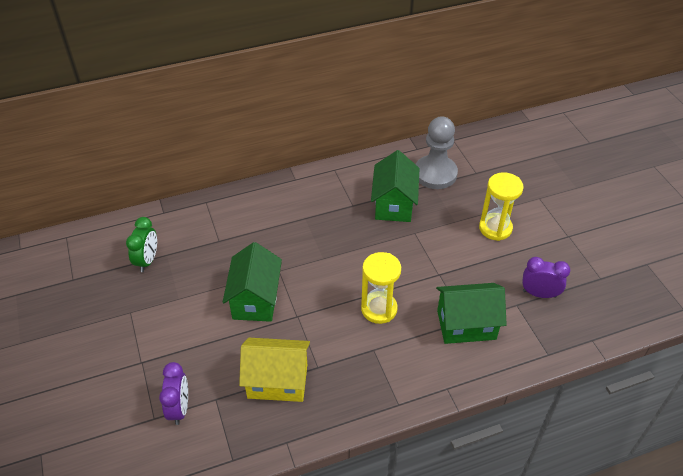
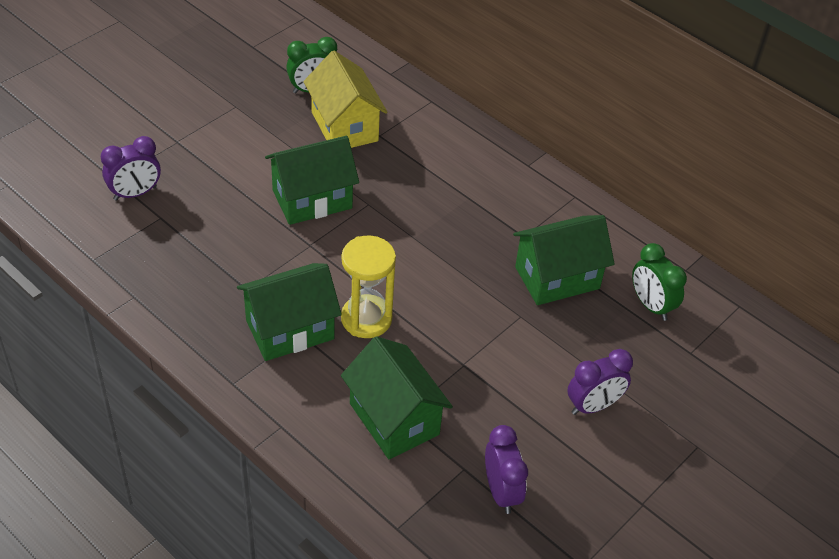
camera: 60 degrees right, 0 degrees up
yellow house [239,338,310,402] -> yellow house moved to [304,51,387,148]
grey pawn [416,116,458,189] -> green clock [632,243,687,321]
yellow hourglass [479,172,524,241] -> purple clock [567,349,633,415]
none -> green house [237,263,342,361]

